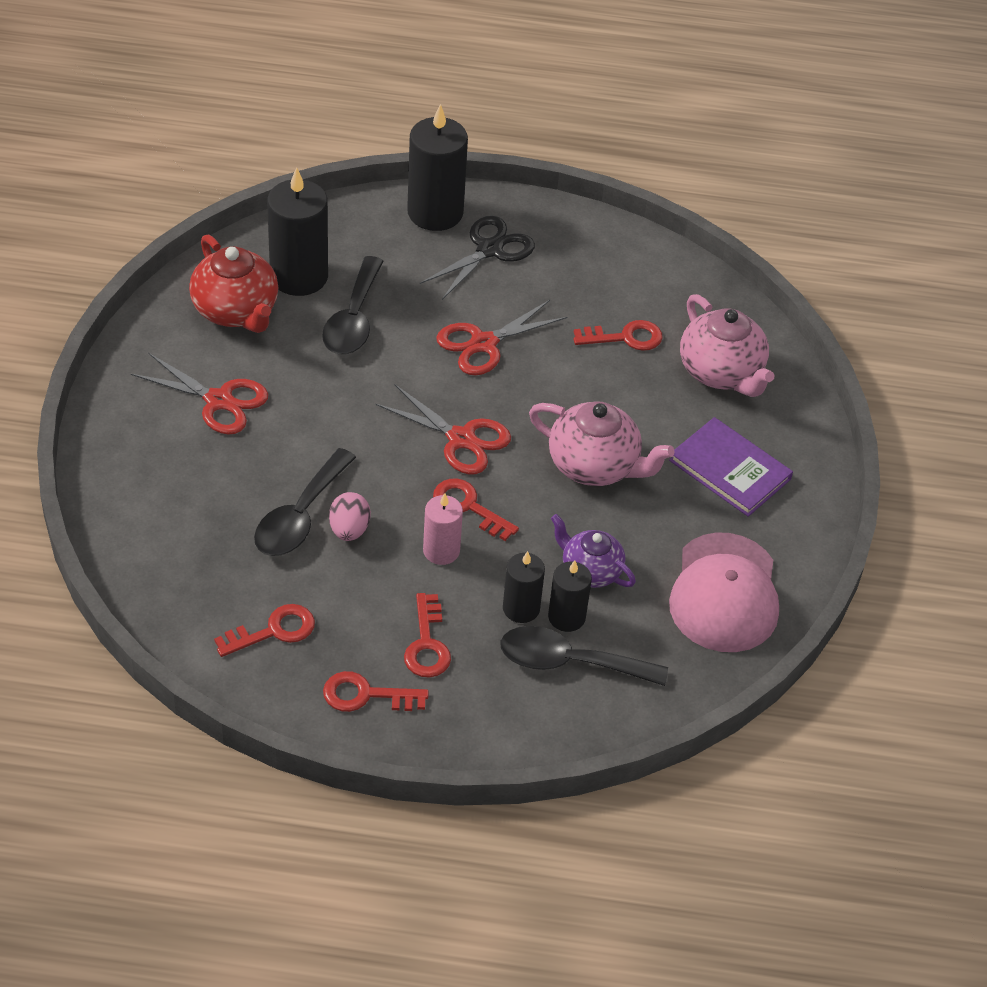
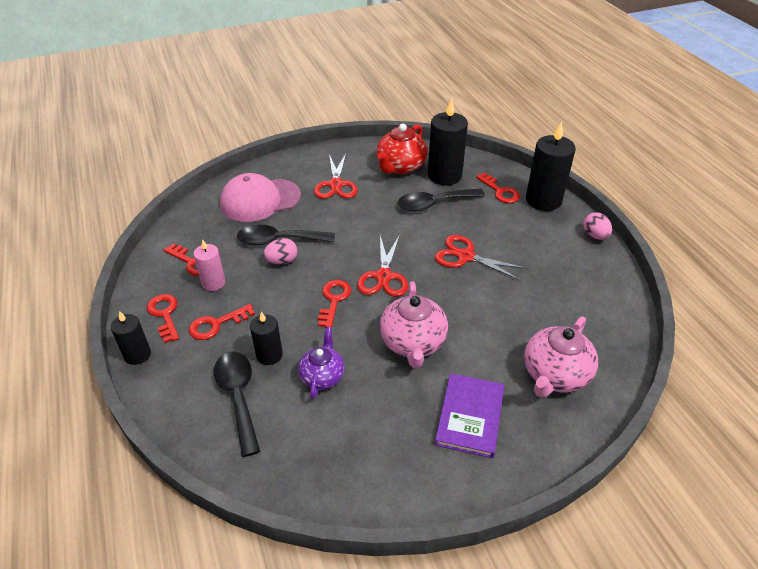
camera: 65 degrees right, 5 degrees down
black scissors [420,216,535,300] -> none
pink candle [423,493,463,565] -> pink candle moved to [193,239,226,291]
black candle [548,560,592,632] -> black candle moved to [111,311,151,365]
red key [574,320,663,351] -> red key moved to [476,173,520,203]
pink cap [669,532,779,652] -> pink cap moved to [220,173,301,222]
none -> pink egg [583,212,612,240]

